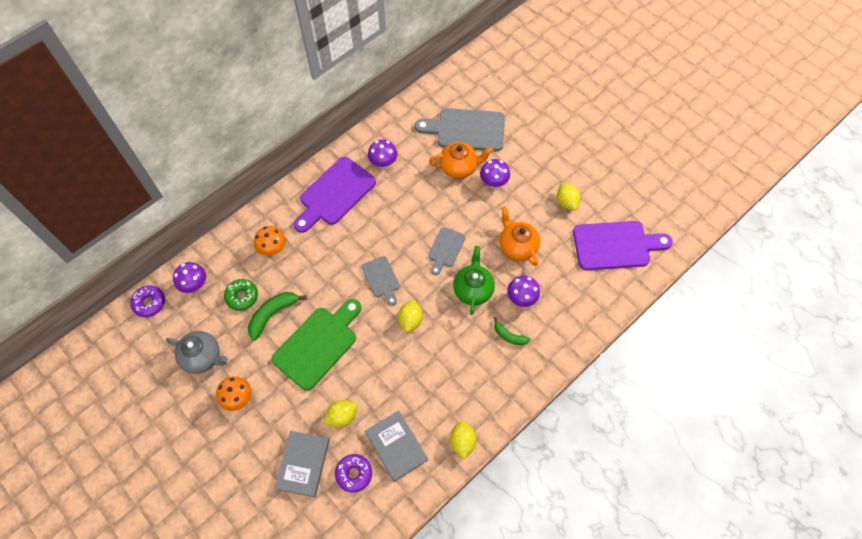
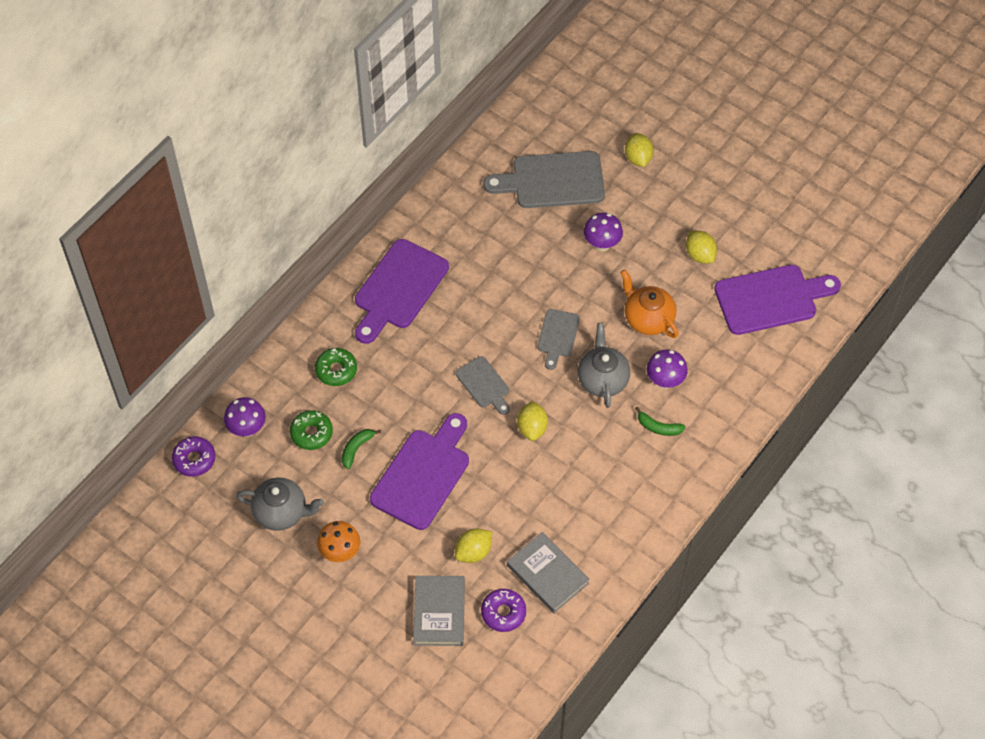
camera: 10 degrees left, 5 degrees down
green banana [248,292,306,341] -> green banana [342,429,381,469], size x0.62
orange mushroom [254,226,286,256] -> green donut [315,348,357,386]
green cutting board [272,299,362,391] -> purple cutting board [370,413,469,530]
purple mushroom [368,140,397,169] -> none
orange teapot [429,142,493,178] -> none
yellow lemon [450,421,477,459] -> yellow lemon moved to [625,133,654,167]
green teapot [453,246,495,315] -> grey teapot [578,323,630,408]

